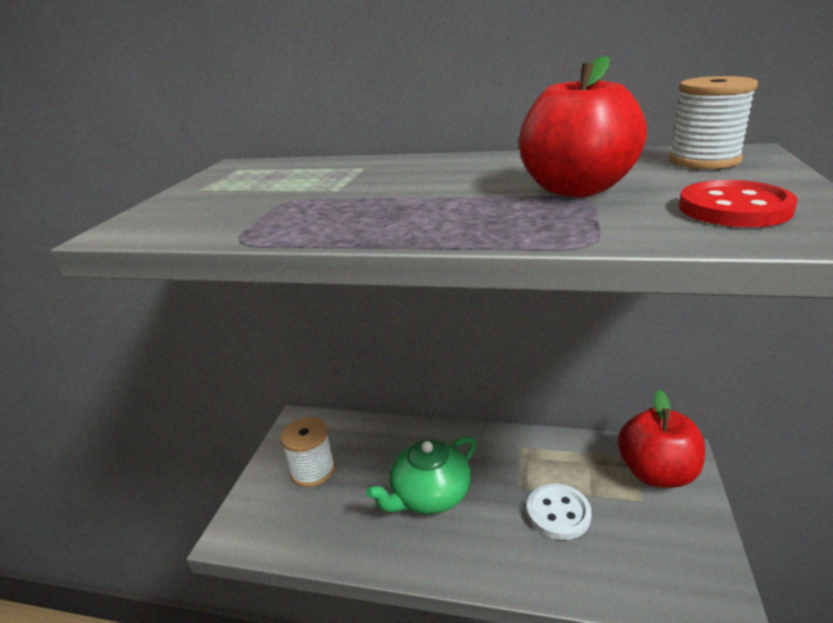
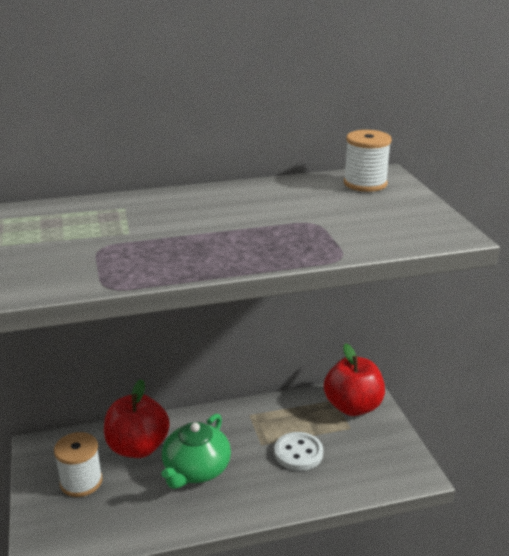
camera: 30 degrees left, 0 degrees up
red apple [519,55,647,197] -> red apple moved to [104,379,170,458]
red button [679,180,797,227] -> none

